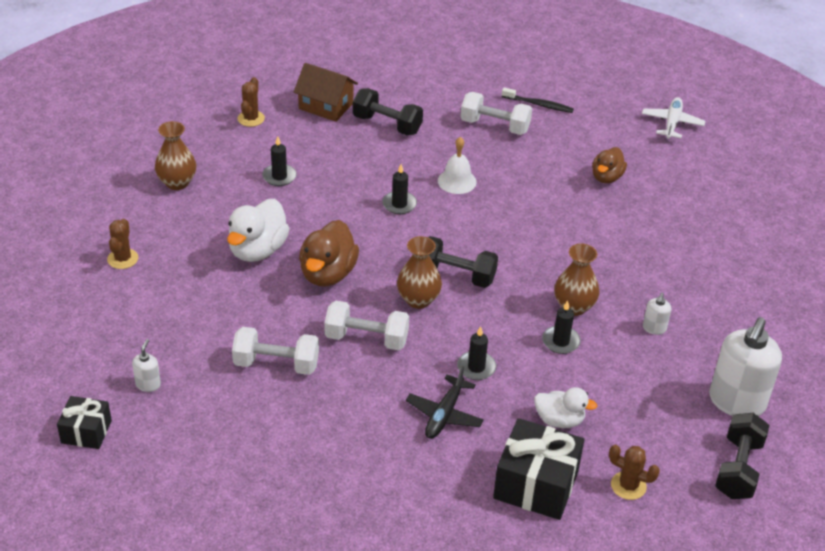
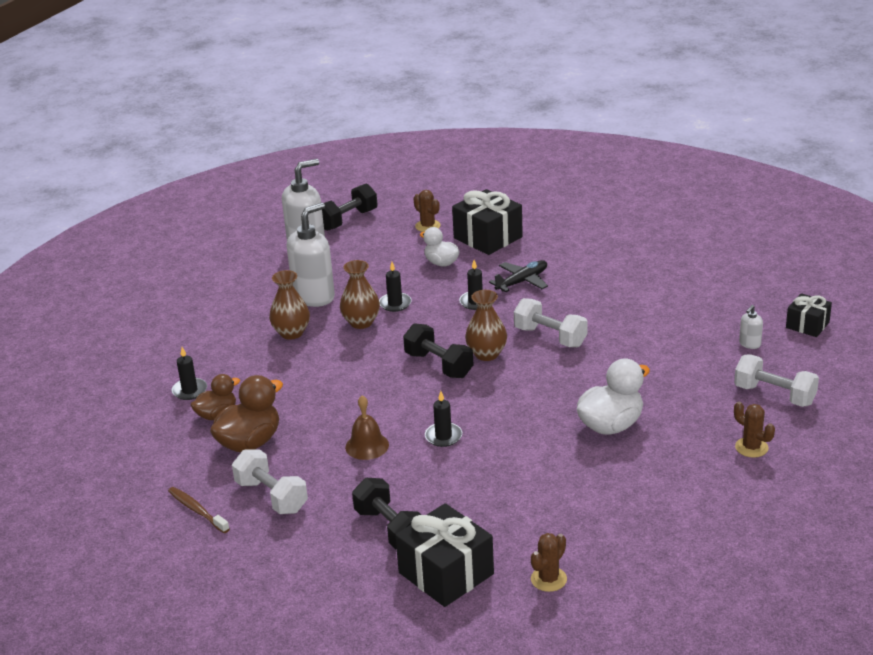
camera: 150 degrees left, 10 degrees down
brown cactus [107,219,138,269] -> brown cactus turned 75 degrees counterclockwise [734,402,775,458]
brown vase [155,121,196,190] -> brown vase moved to [269,270,310,340]
white dumbbell [232,327,319,375] -> white dumbbell moved to [734,354,819,407]
black candle [262,136,296,186] -> black candle moved to [172,347,207,400]
brown house [294,63,358,122] -> black gift [395,503,494,607]
brown duck [299,220,359,287] -> brown duck moved to [210,375,283,452]
white bell [438,137,477,194] -> brown bell [345,395,389,460]
black toothbrush [502,87,574,113] -> brown toothbrush [168,487,230,533]
white plane [642,97,705,139] -> none
white soap dispenser [643,293,671,335] -> white soap dispenser [287,202,335,307], size x2.28

